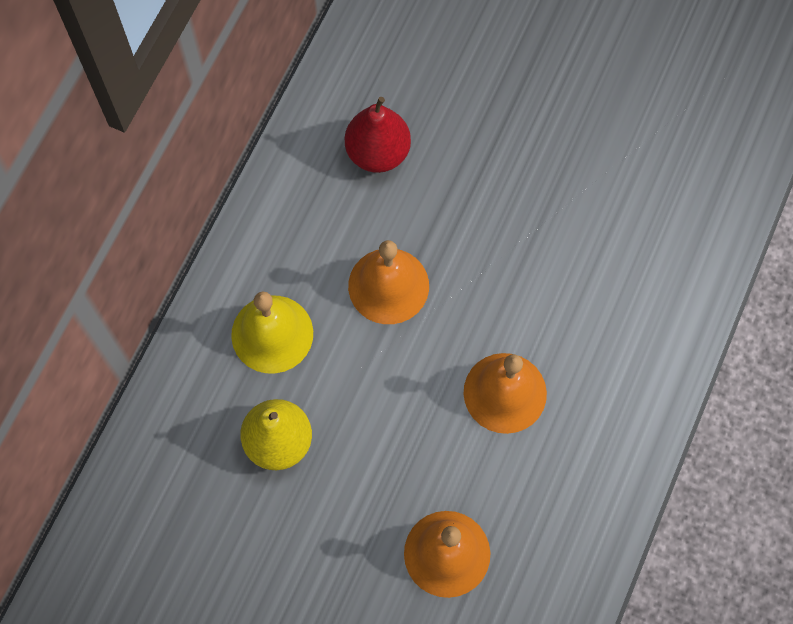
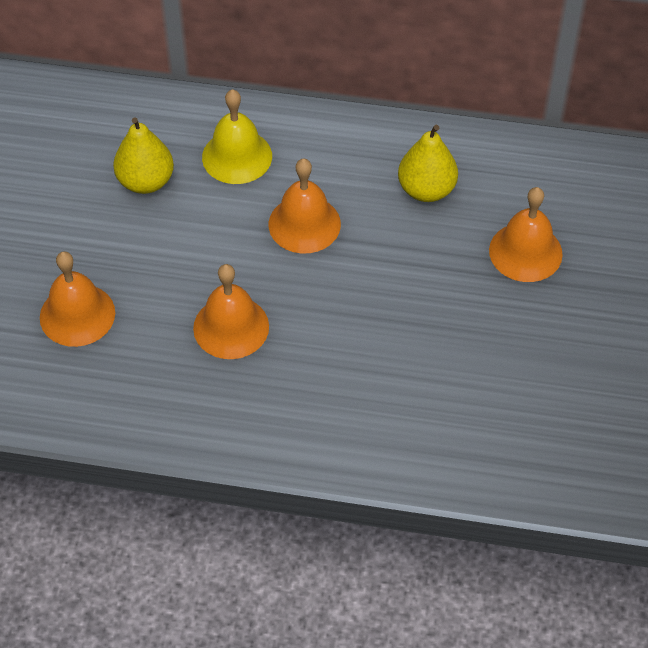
camera: 75 degrees right, 15 degrees down
red pear [345,97,411,173] -> yellow pear [398,125,458,202]
none -> orange bell [489,187,563,282]

